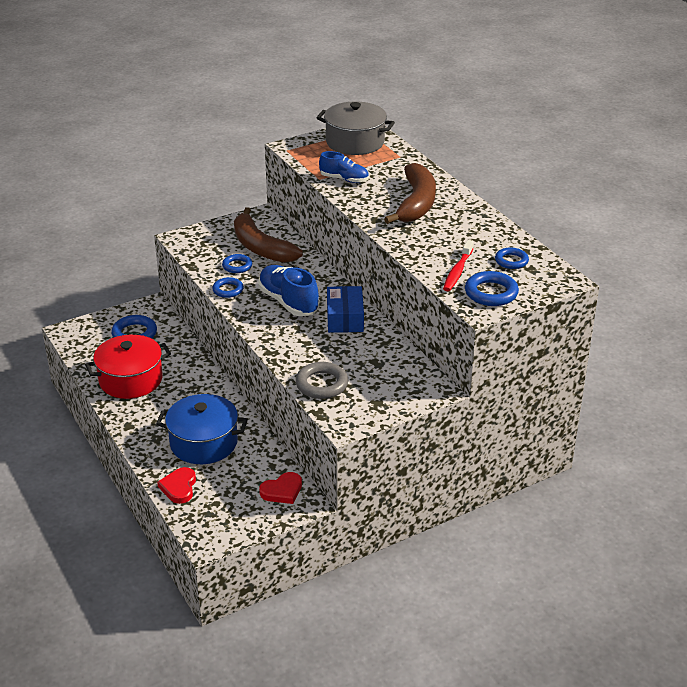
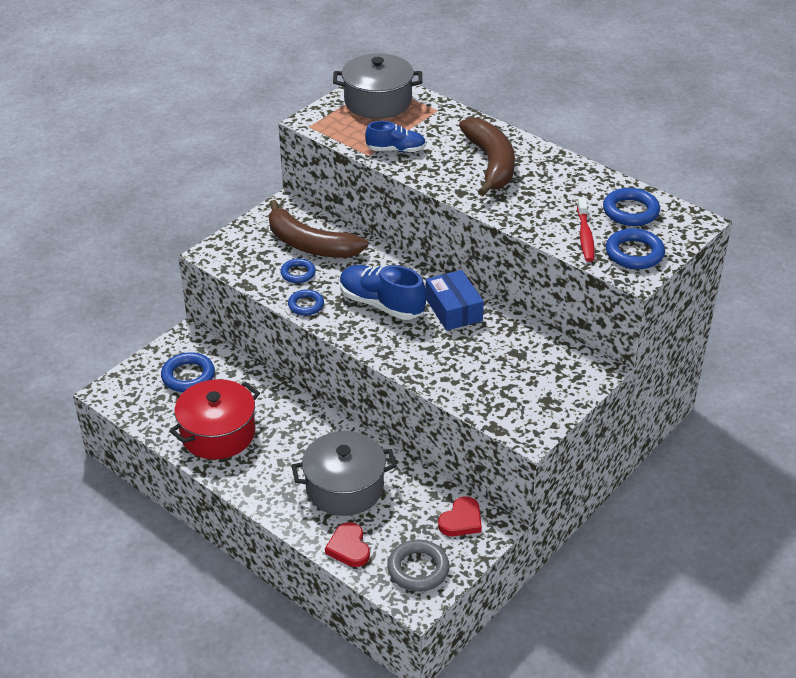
camera: 20 degrees left, 5 degrees up
blue pot [156,394,248,464] -> grey pot [291,431,397,516]
grey ring [295,362,348,399] -> grey ring moved to [388,540,450,592]
blue ring [495,248,529,269] -> blue ring [603,188,660,226], size x1.53

